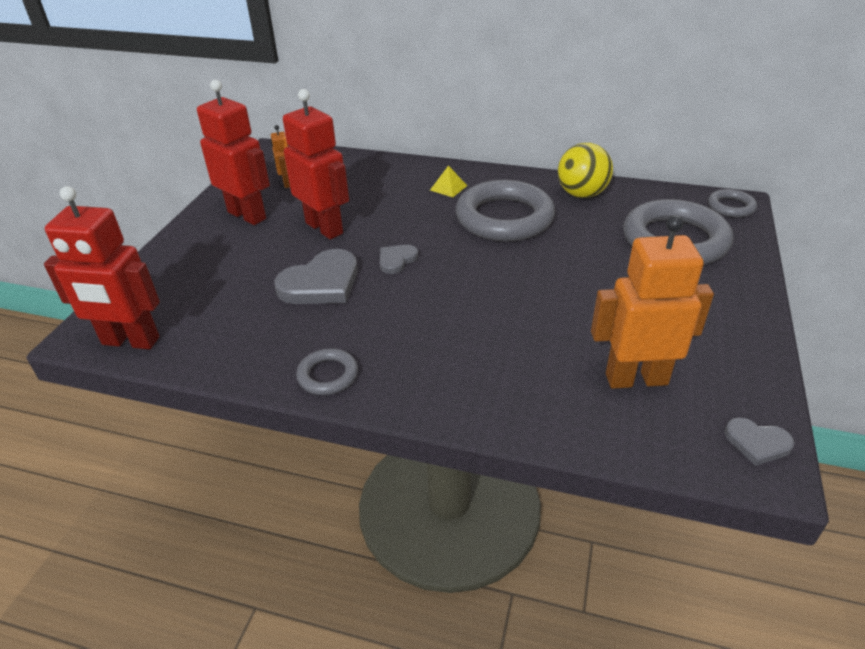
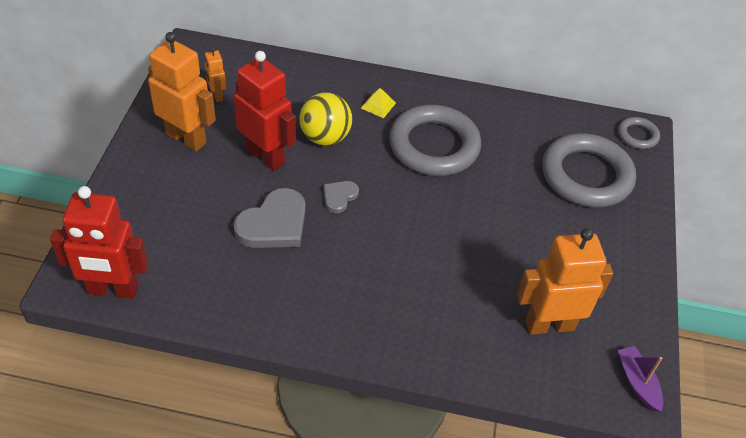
camera: 10 degrees left, 10 degrees up
red robot [197,80,270,225] -> orange robot [148,32,216,152]
grey ring [296,348,358,395] -> none
yellow ball [558,143,613,198] -> yellow ball moved to [299,92,352,146]
grey heart [724,417,794,466] -> purple boat [618,346,663,412]

